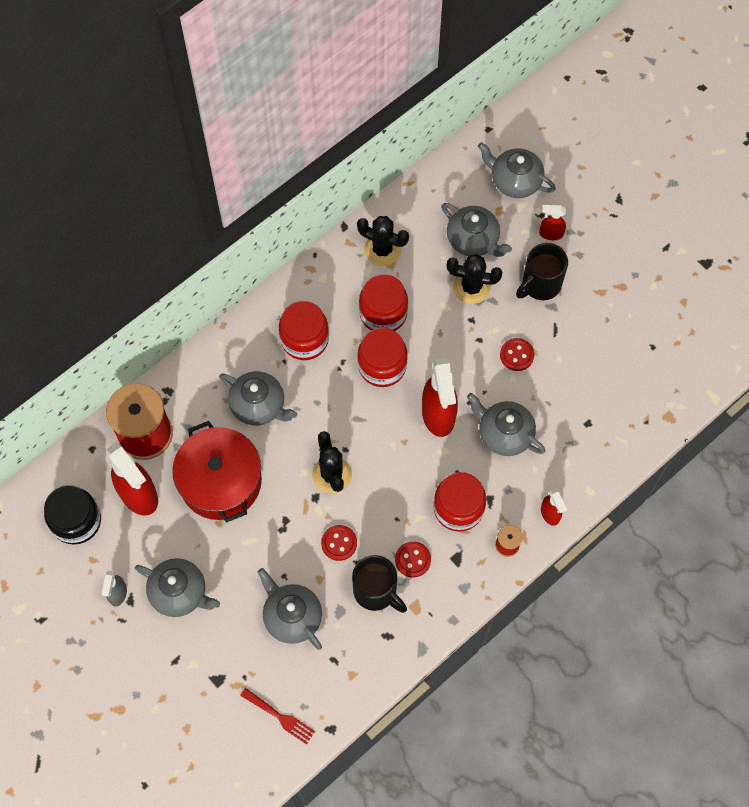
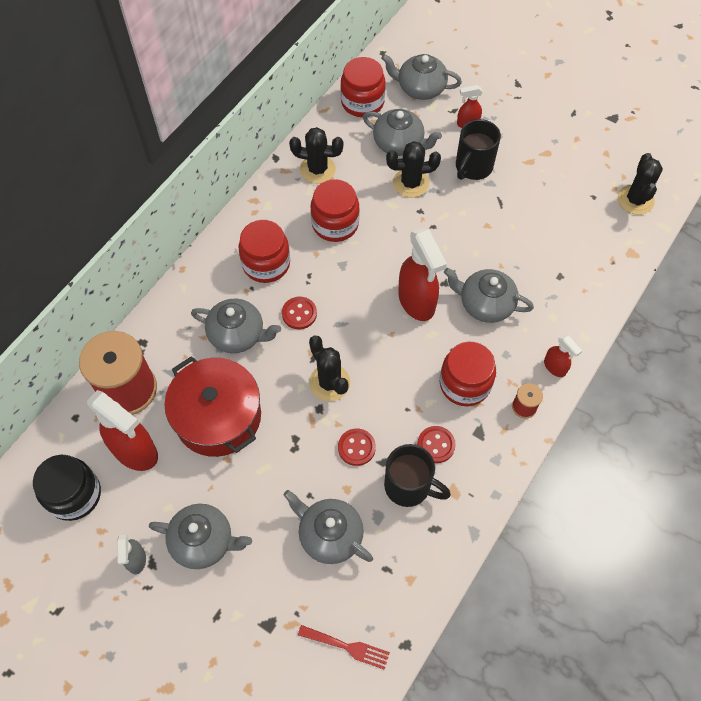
camera: 15 degrees left, 5 degrees down
red jar [357,328,408,387] -> red jar moved to [340,57,386,117]
red button [500,338,534,371] -> red button moved to [282,297,317,329]
none -> black cactus [617,153,663,215]

